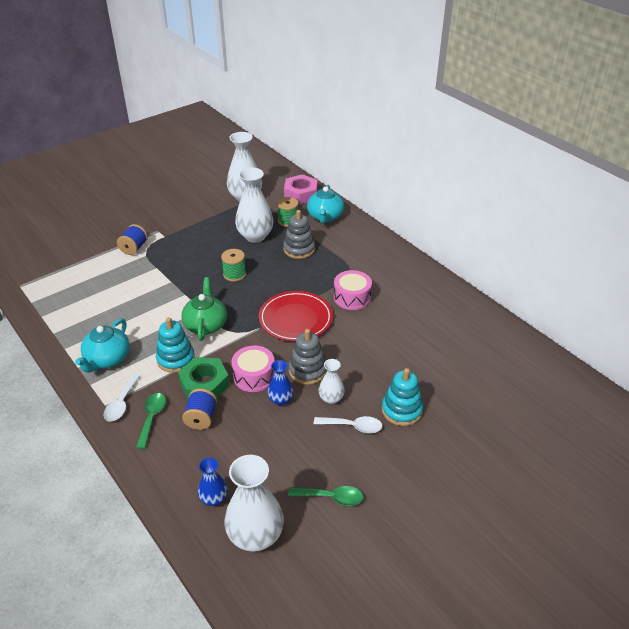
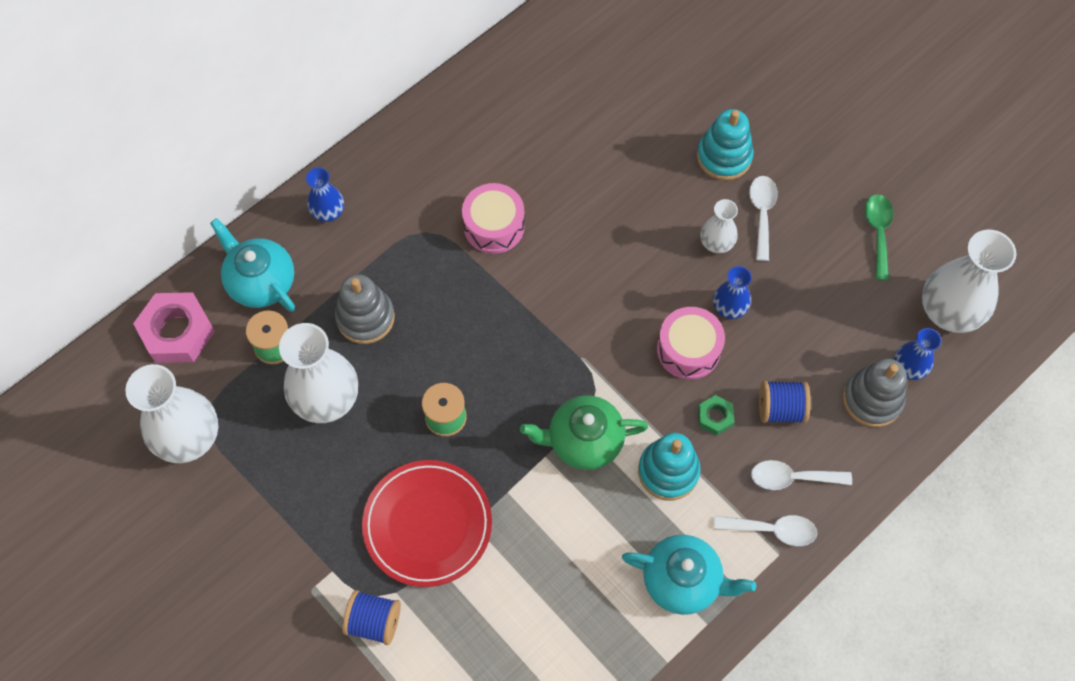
camera: 95 degrees left, 25 degrees up
green spoon [136,393,166,449] -> white spoon [751,460,852,490]
green nut [178,357,230,399] -> green nut [698,395,734,436], size x0.50
red plate [259,291,333,342] -> red plate moved to [362,460,492,587]
grey stacking toy [288,329,327,385] -> grey stacking toy moved to [843,359,907,427]
turquoise teapot [307,185,344,224] -> turquoise teapot turned 135 degrees counterclockwise [210,218,295,312]
none -> blue vase [306,167,344,222]

